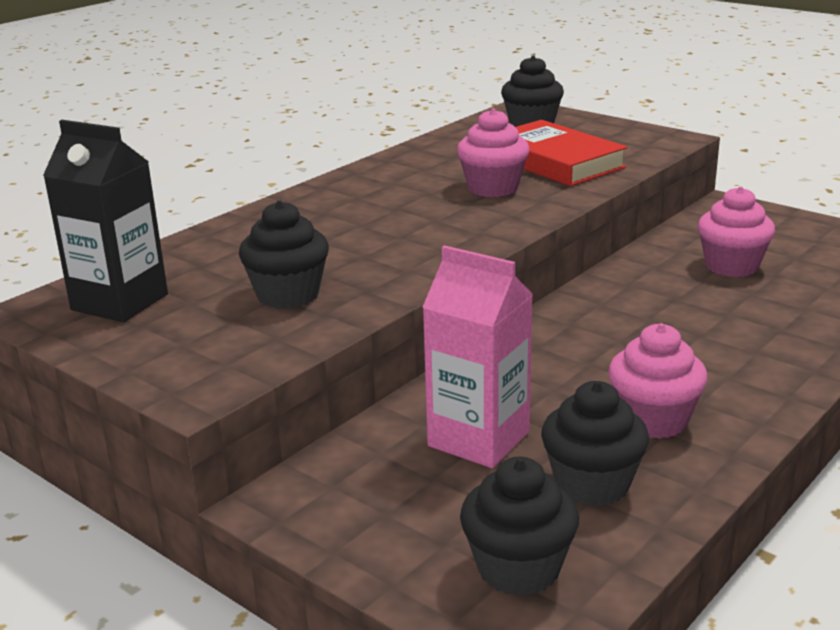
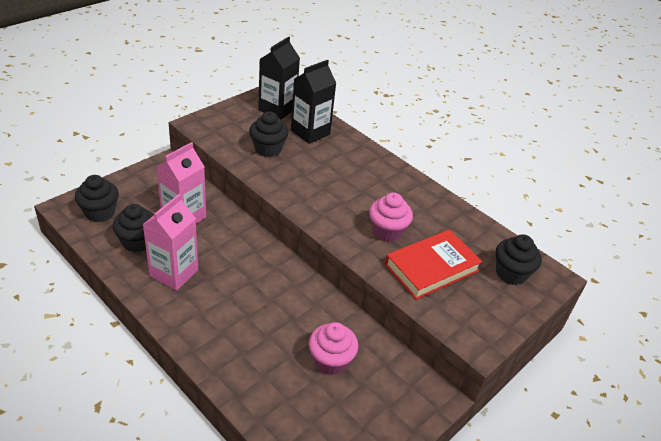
camera: 90 degrees right, 15 degrees up
pink cupcake [608,323,708,439] -> pink carton [142,194,198,291]
none -> black carton [291,60,336,144]

